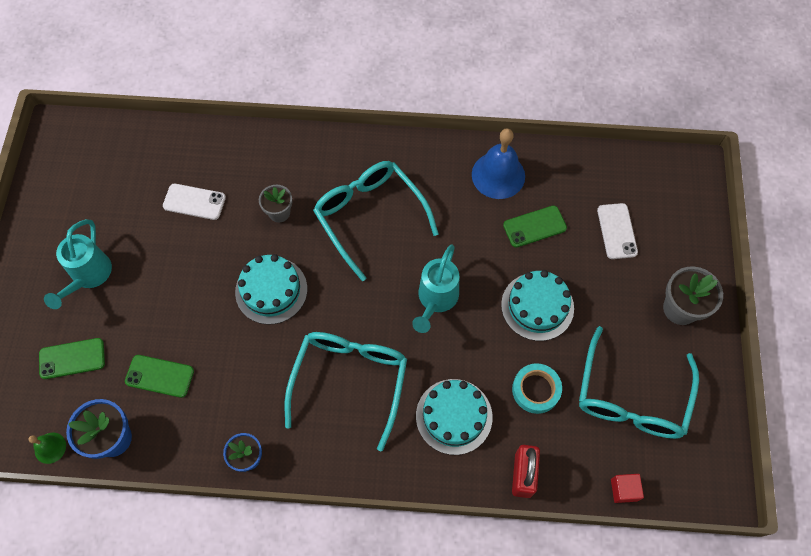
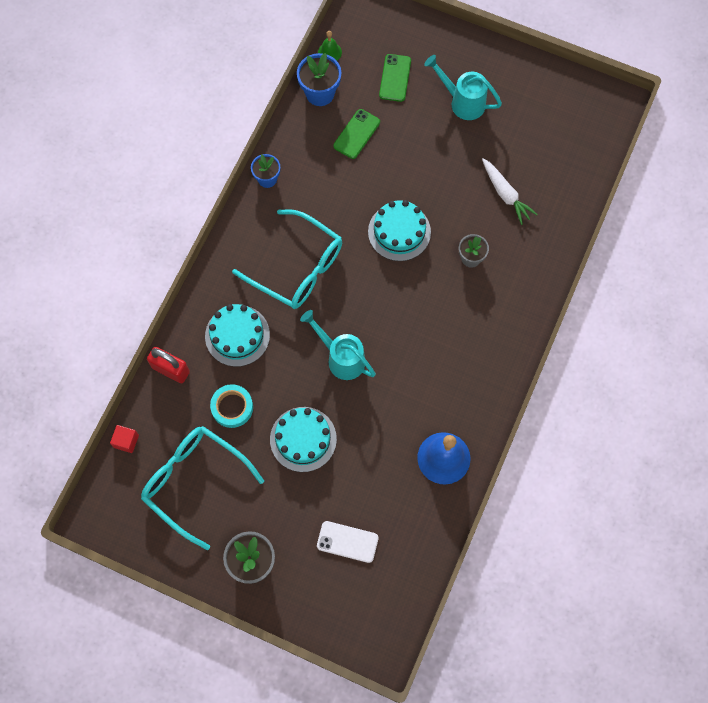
camera: 110 degrees right, 5 degrees up
white phone [163,184,226,220] -> white carrot [482,158,538,225]
turquoise glasses [313,161,439,281] -> none
green phone [503,205,567,247] -> none

